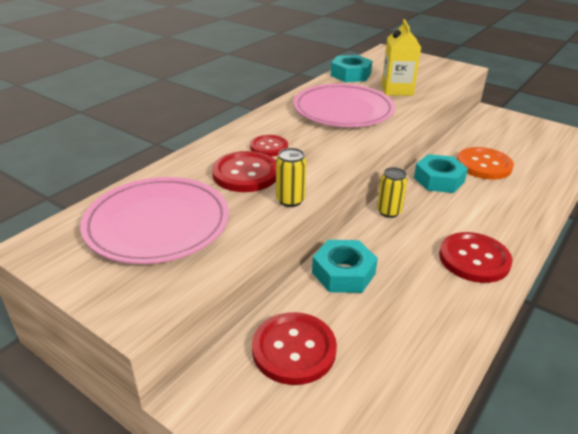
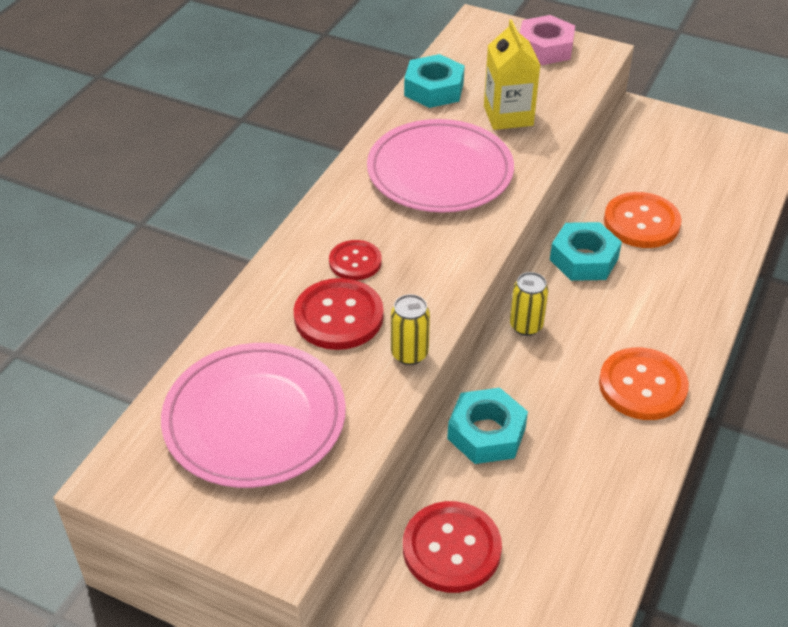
camera: 10 degrees left, 10 degrees up
red button [439,232,513,283] -> orange button [599,347,689,420]
none -> pink nut [520,15,575,65]

